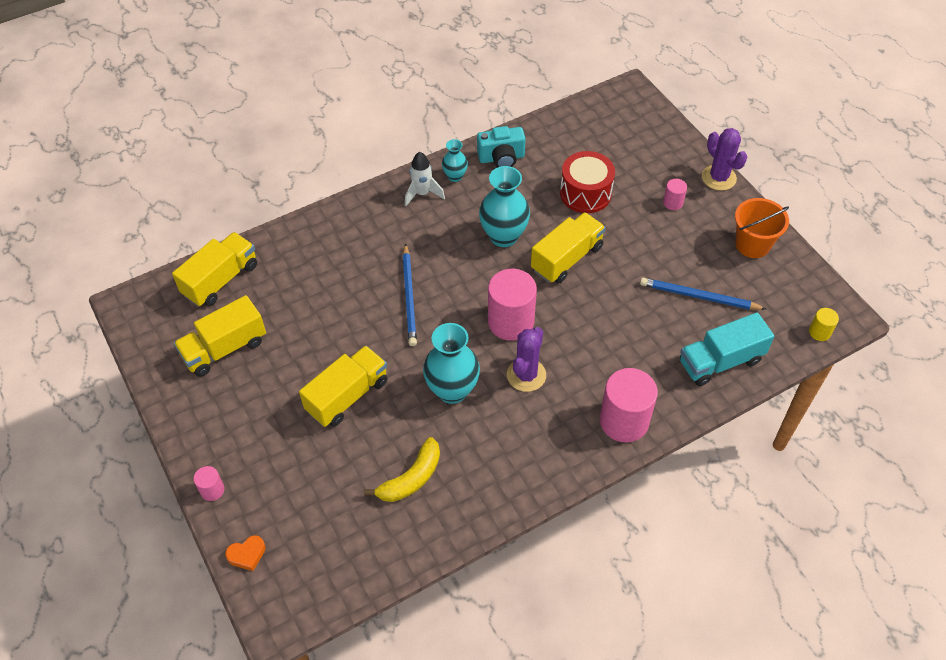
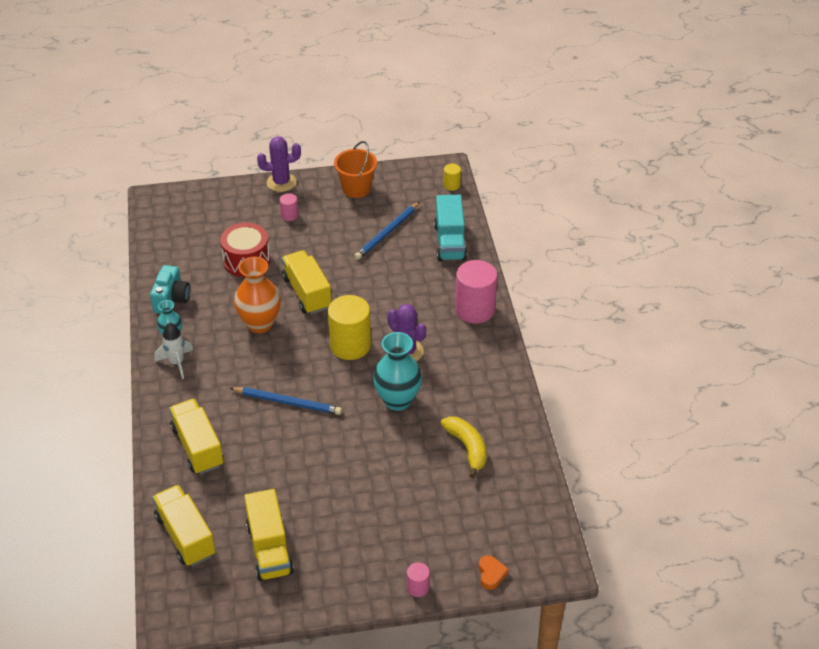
camera: 70 degrees left, 10 degrees down
yellow truck [299,346,388,427] -> yellow truck moved to [169,399,223,474]
turquoise vase [479,166,530,247] -> orange vase [234,257,281,333]
pink cylinder [488,269,537,341] -> yellow cylinder [328,295,371,360]

